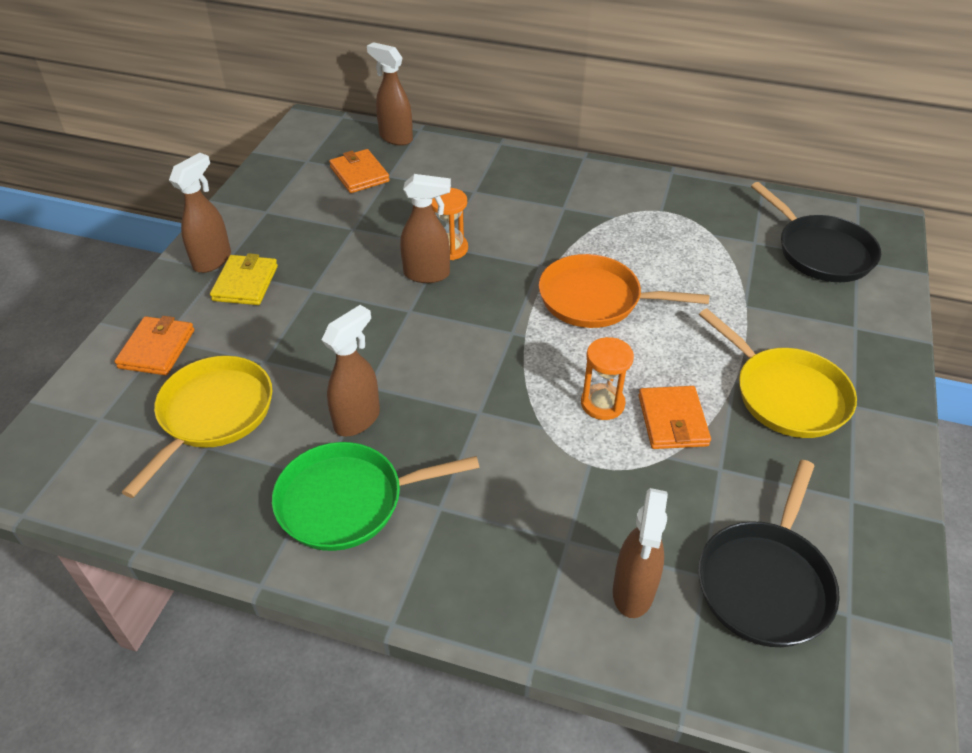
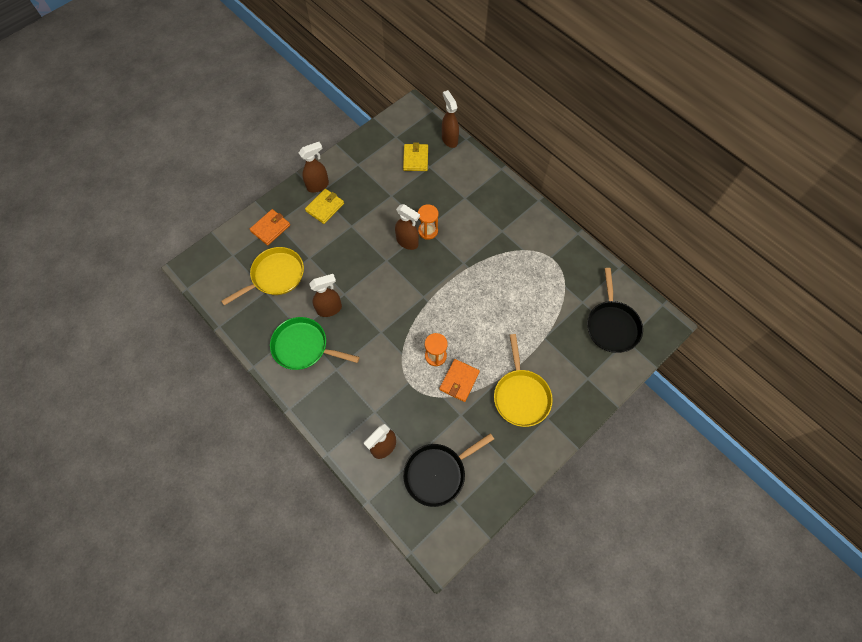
camera: 30 degrees right, 20 degrees up
orange wallet [329,149,390,193] -> yellow wallet [403,143,428,171]
orange pan [539,254,709,328] -> none

